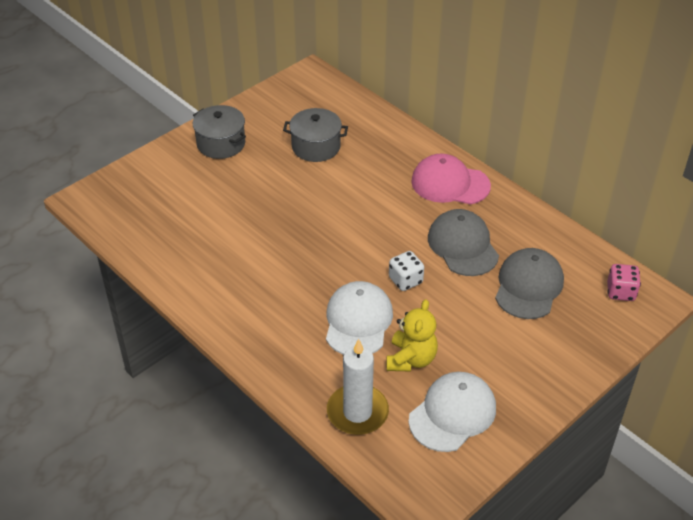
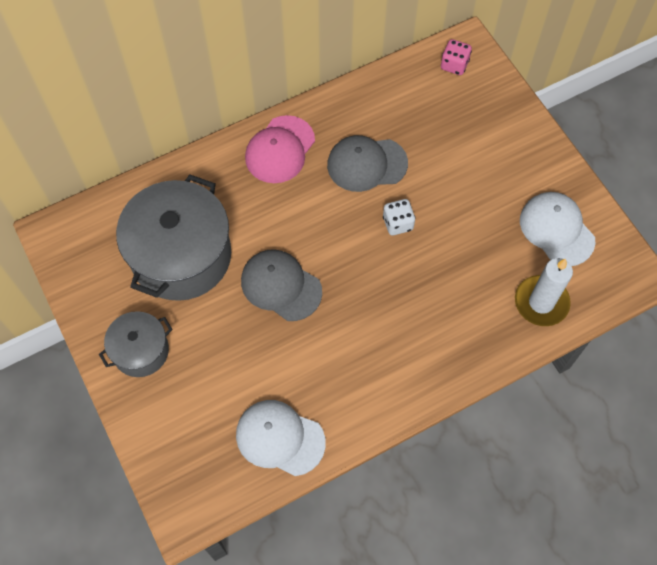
camera: 75 degrees left, 20 degrees up
grey pot [283,108,348,162] -> grey pot [116,175,231,301], size x1.87
white cap [326,281,393,355] -> white cap moved to [236,400,326,476]
yellow teddy bear [387,299,438,371] -> none
grey cap [495,248,564,319] -> grey cap moved to [241,249,322,321]

